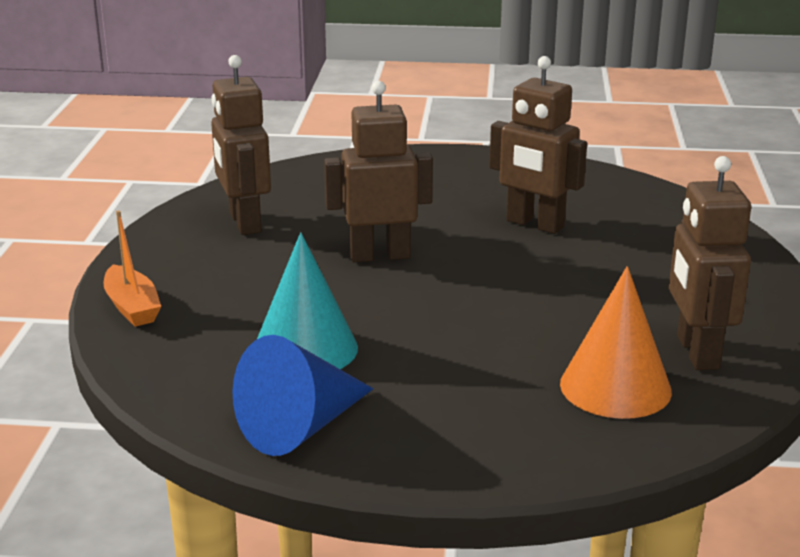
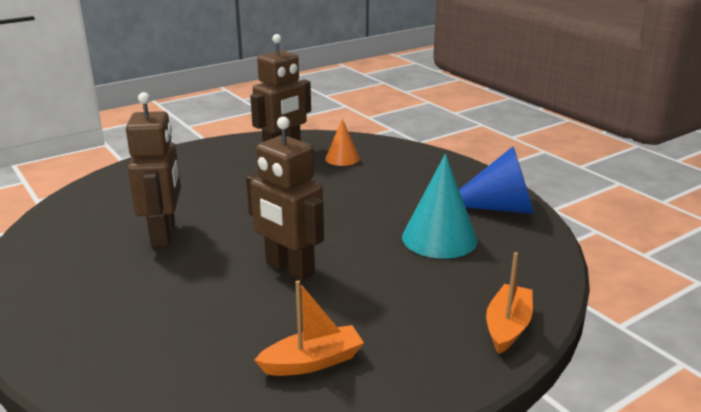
camera: 130 degrees left, 0 degrees up
brown robot [211,55,271,235] -> orange boat [254,280,364,376]
orange cone [560,266,672,419] -> orange cone [325,119,360,166], size x0.57

